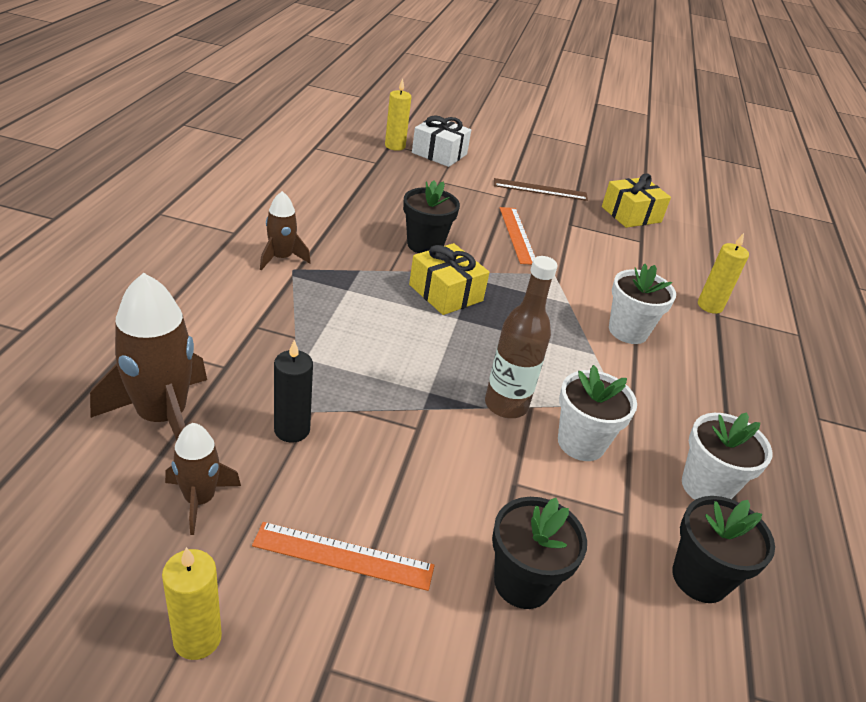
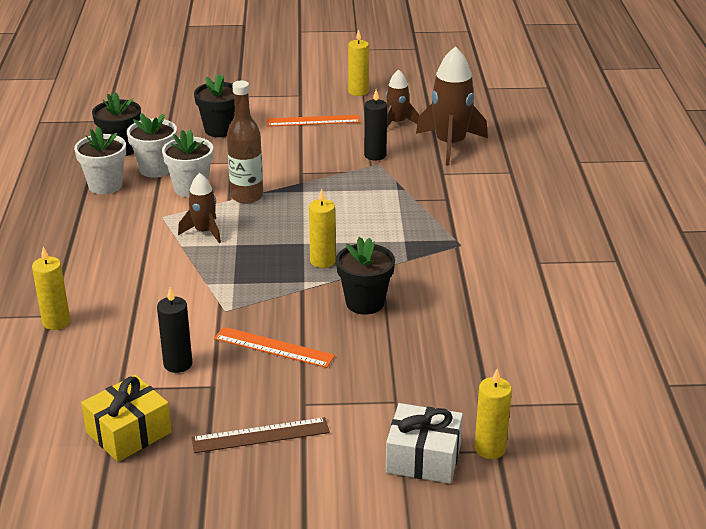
camera: 170 degrees right, 5 degrees down
brown rocket [260,191,311,270] -> brown rocket moved to [178,173,221,243]
yellow gift [409,243,490,315] -> yellow candle [309,189,336,268]
orange ruler [500,207,535,265] -> orange ruler turned 45 degrees counterclockwise [214,327,335,368]
white flower pot [609,263,676,344] -> white flower pot moved to [127,113,177,178]
none -> black candle [157,287,192,373]

